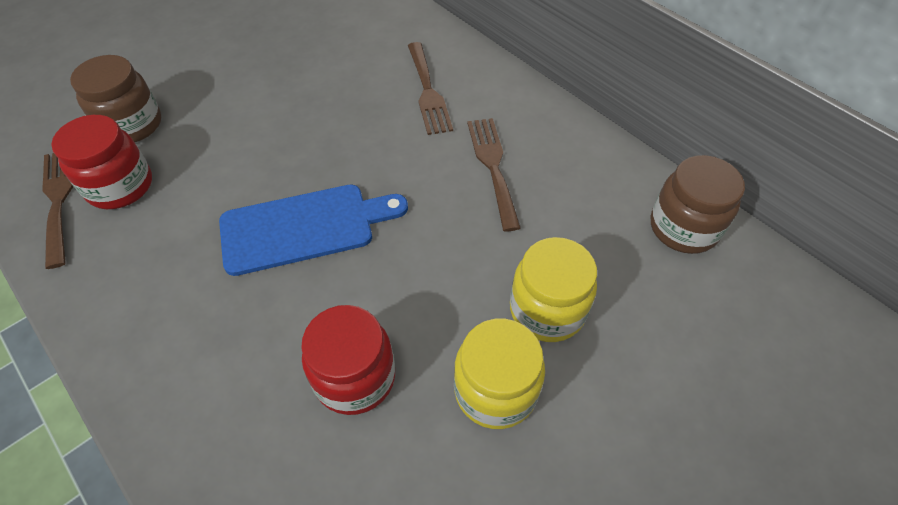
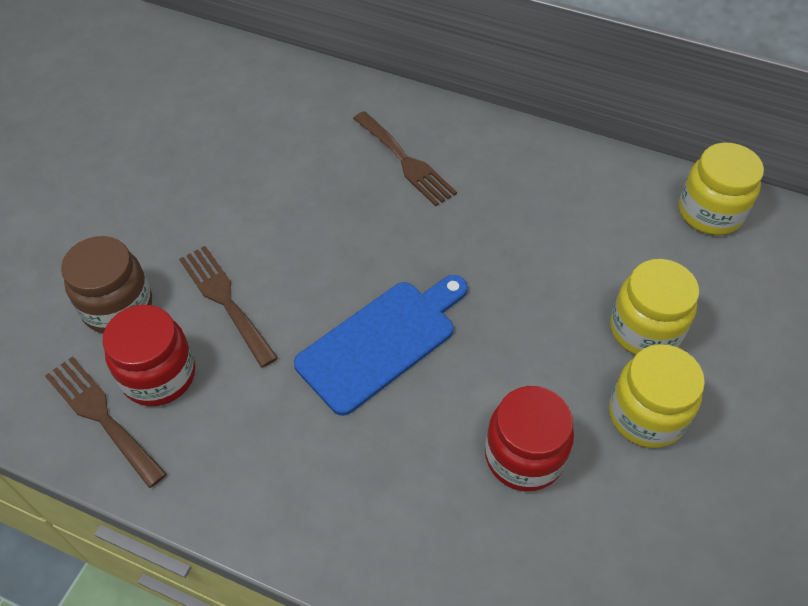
camera: 25 degrees left, 0 degrees up
brown fork [467,118,521,231] -> brown fork moved to [179,246,278,368]
brown jar [651,155,745,254] -> yellow jar [679,143,764,235]

